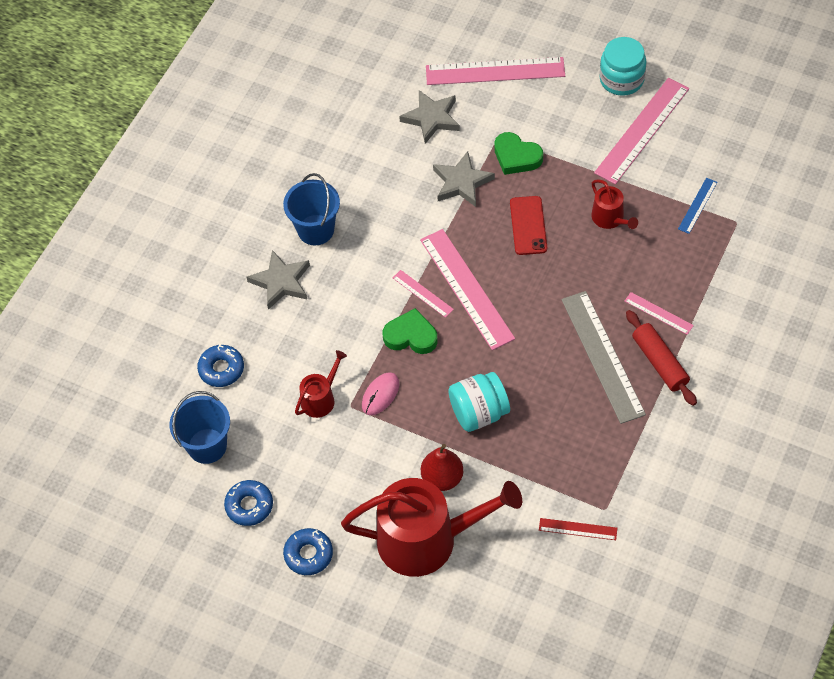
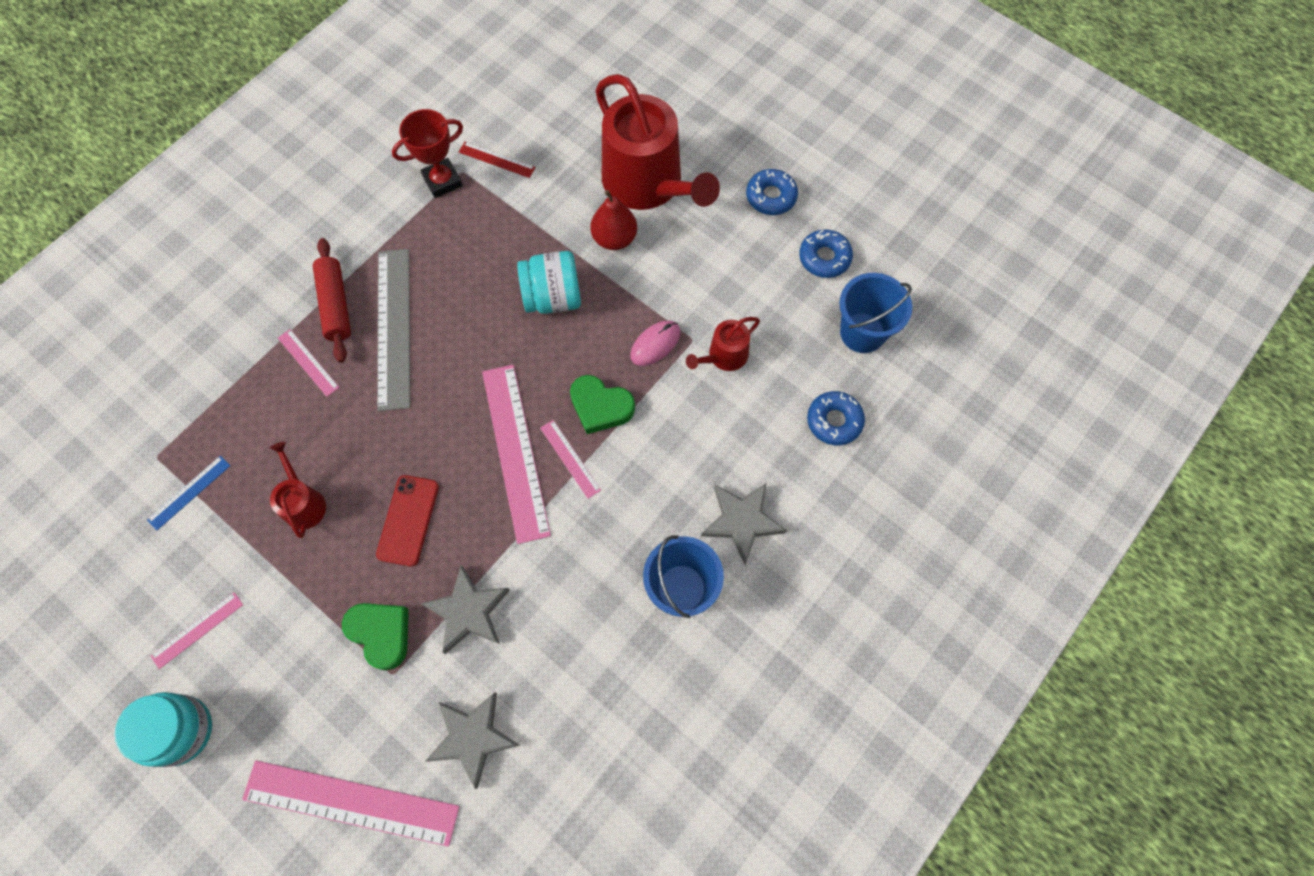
camera: 170 degrees left, 10 degrees up
red watering can [341,478,522,577] -> red watering can turned 135 degrees counterclockwise [595,74,720,210]
pink ruler [594,78,689,184] -> pink ruler [151,592,243,669], size x0.48
none -> red trophy [392,109,463,198]

